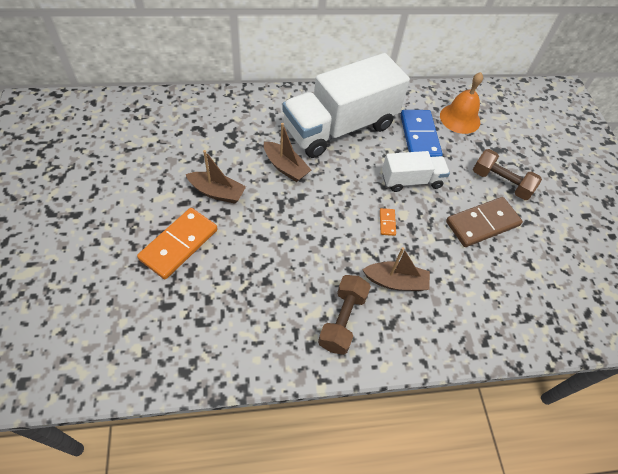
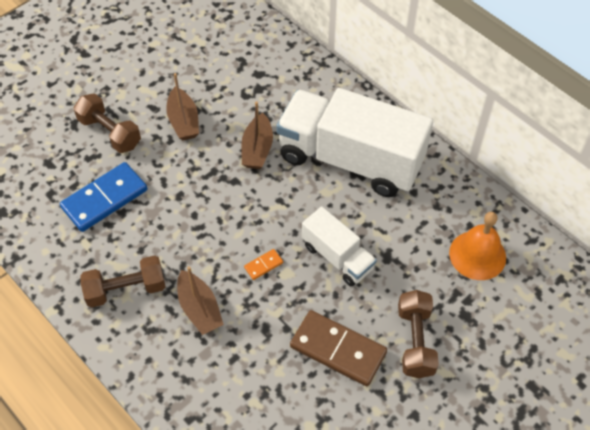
camera: 60 degrees right, 0 degrees up
orange domino [137,208,217,279] -> brown dumbbell [73,93,141,153]
blue domino [400,110,443,157] -> blue domino moved to [60,162,147,232]

